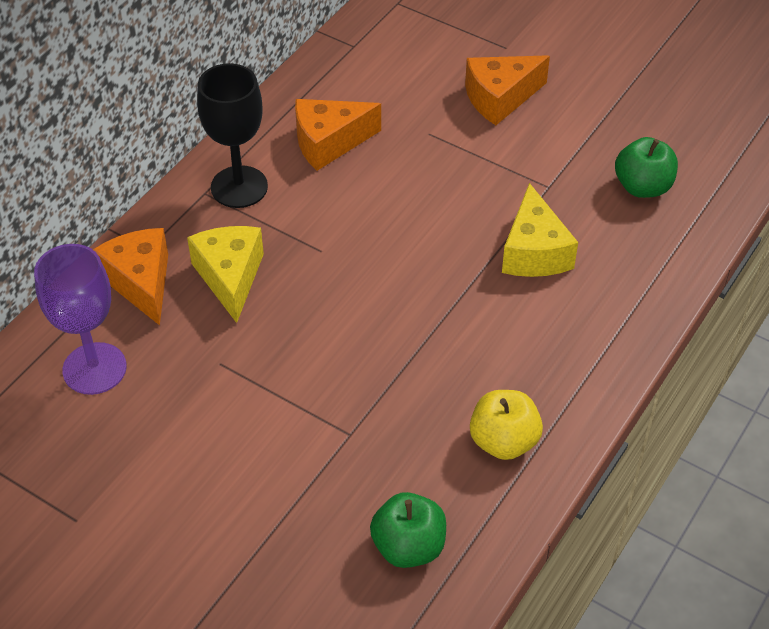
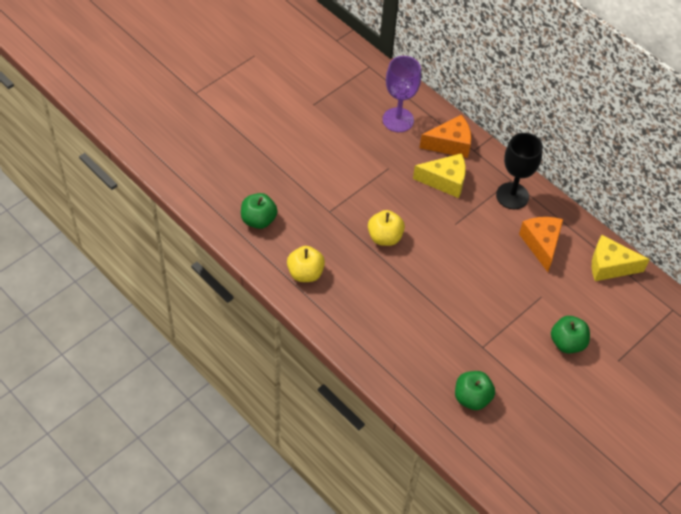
camera: 100 degrees right, 5 degrees up
orange cheese [465,55,550,125] -> green apple [551,316,590,353]
yellow cheese [502,183,578,277] -> yellow cheese moved to [592,235,650,281]
none -> yellow apple [368,210,405,246]

